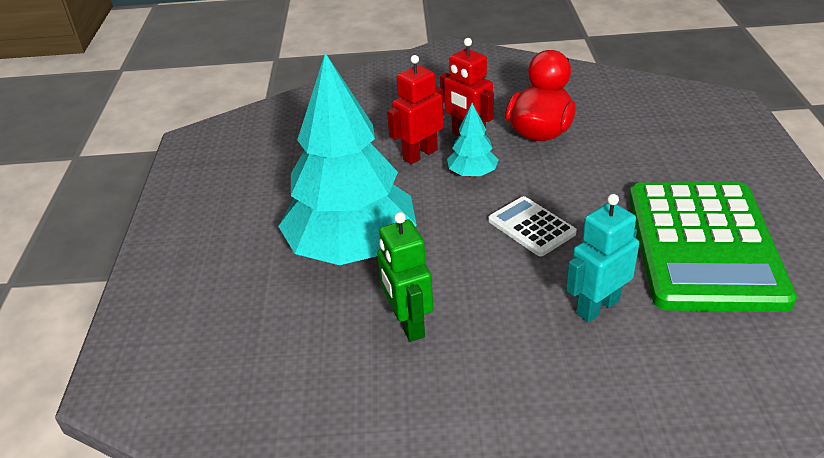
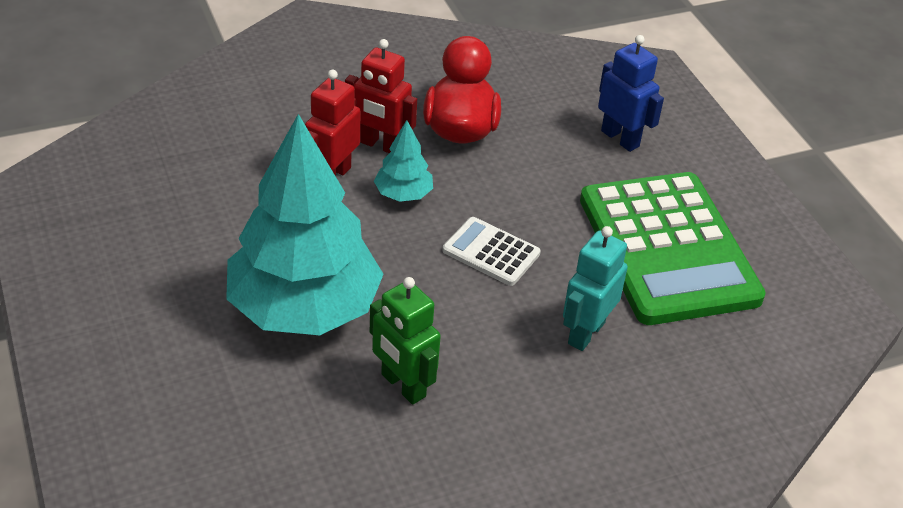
camera: 25 degrees left, 5 degrees up
none -> blue robot [598,35,664,152]

